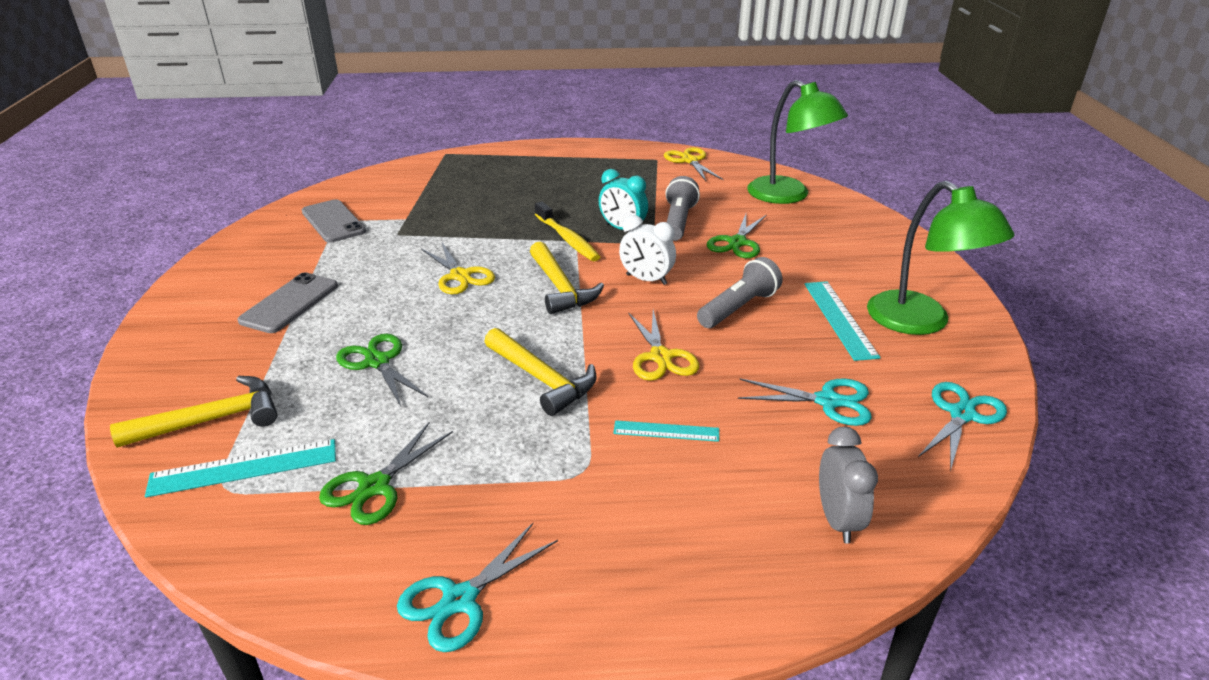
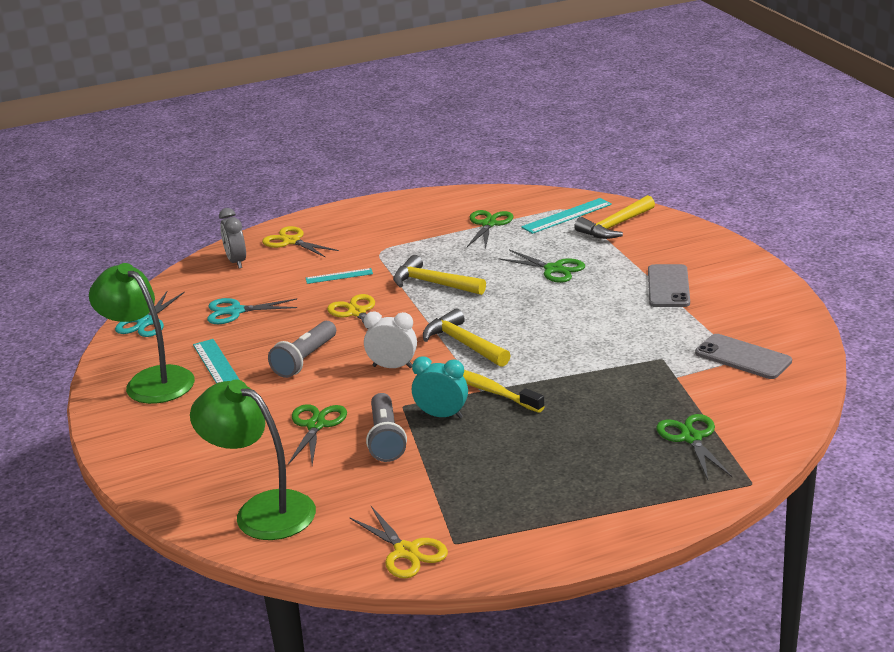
camera: 165 degrees right, 5 degrees down
turquoise scissors [397,523,558,652] -> none
yellow scissors [421,243,495,294] -> yellow scissors moved to [262,226,339,257]
none -> green scissors [656,414,732,480]

